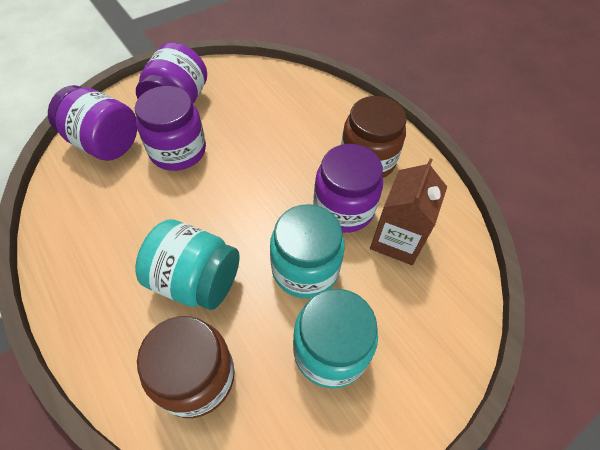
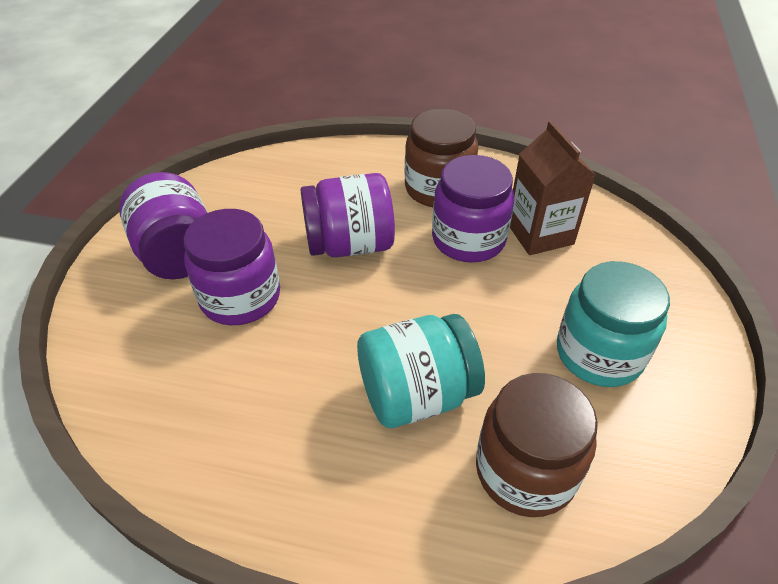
camera: 40 degrees left, 10 degrees down
purple jar [48,85,137,161] -> purple jar moved to [301,173,395,258]
turquoise jar [270,204,345,298] -> none

